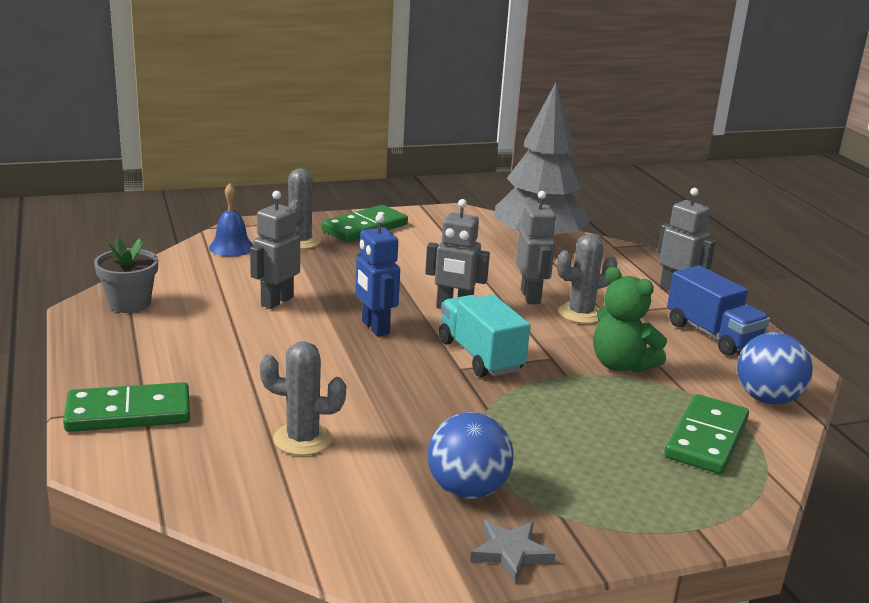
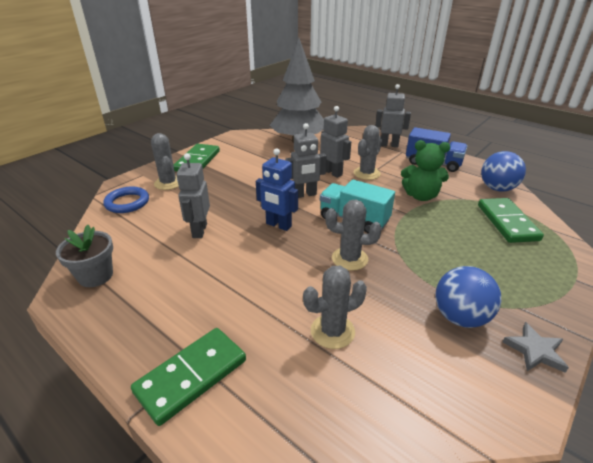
camera: 30 degrees left, 10 degrees up
blue bell [209,184,253,257] -> blue ring [103,187,149,213]
none -> grey cactus [325,200,382,271]

